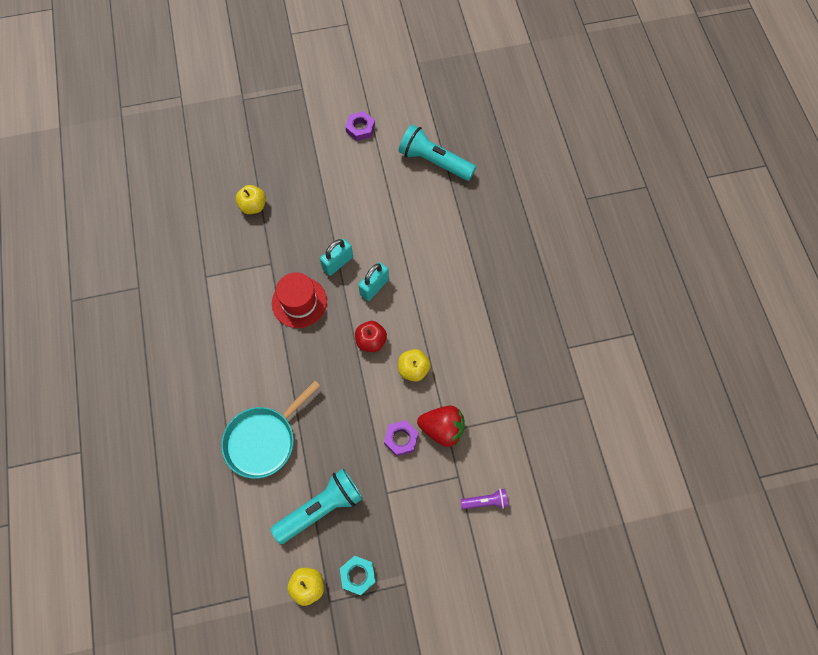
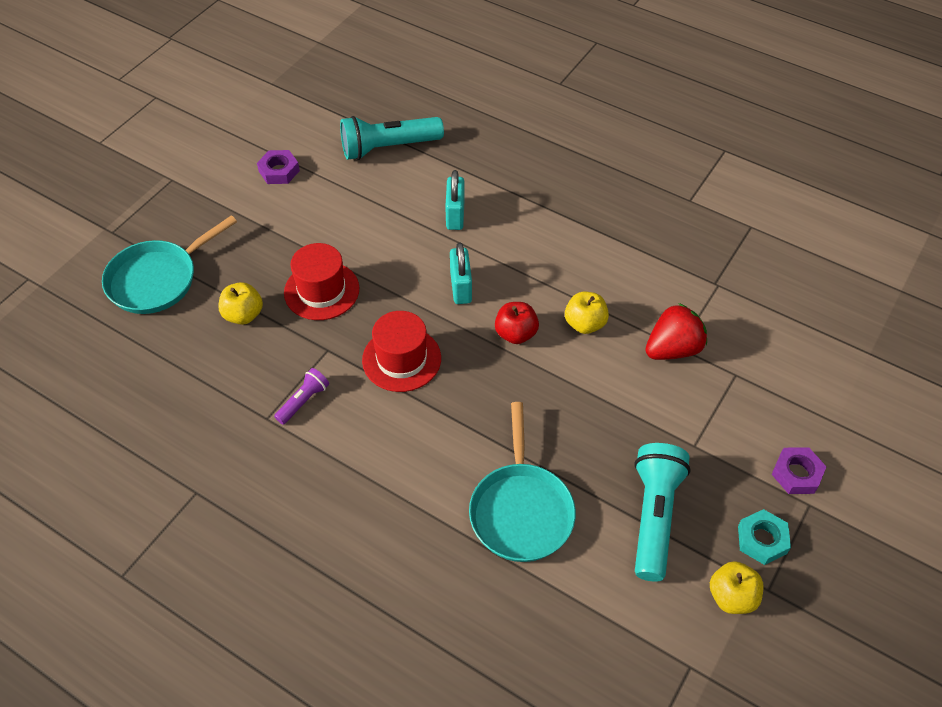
camera: 45 degrees left, 15 degrees down
turquoise padlock [320,239,353,276] -> turquoise padlock moved to [445,170,465,230]
purple nut [384,420,418,456] -> purple nut moved to [771,447,826,494]
purple flashlight [460,489,508,509] -> purple flashlight moved to [274,368,329,425]
none -> turquoise pan [102,215,237,314]
none -> red hat [284,243,359,320]

